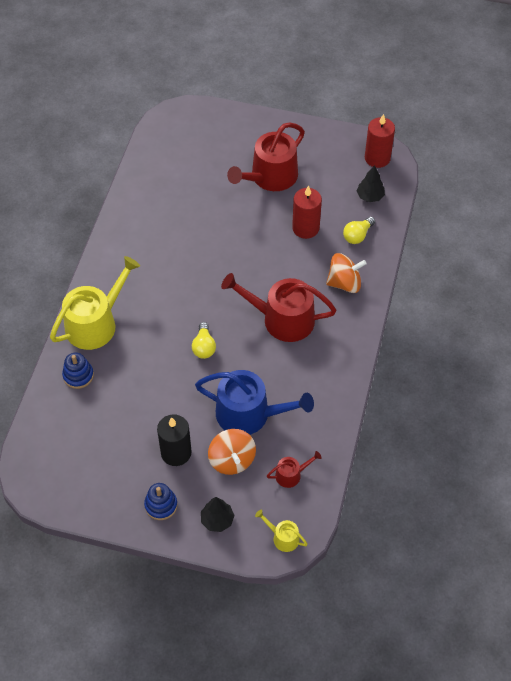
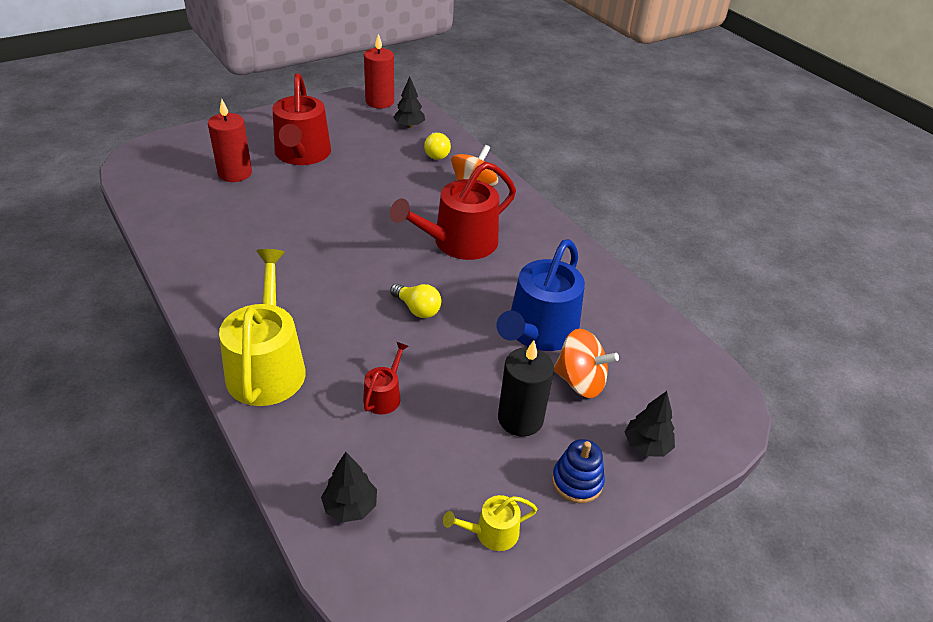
camera: 50 degrees left, 15 degrees down
blue stacking toy [62,353,94,389] -> none
blue watering can [195,370,314,435] -> blue watering can turned 150 degrees clockwise [497,239,585,351]
yellow watering can [255,510,308,552] -> yellow watering can moved to [443,495,537,551]
red watering can [267,451,322,488] -> red watering can moved to [363,342,408,415]
red candle [292,185,322,239] -> red candle moved to [208,99,252,182]
none -> black tree [321,452,377,522]

